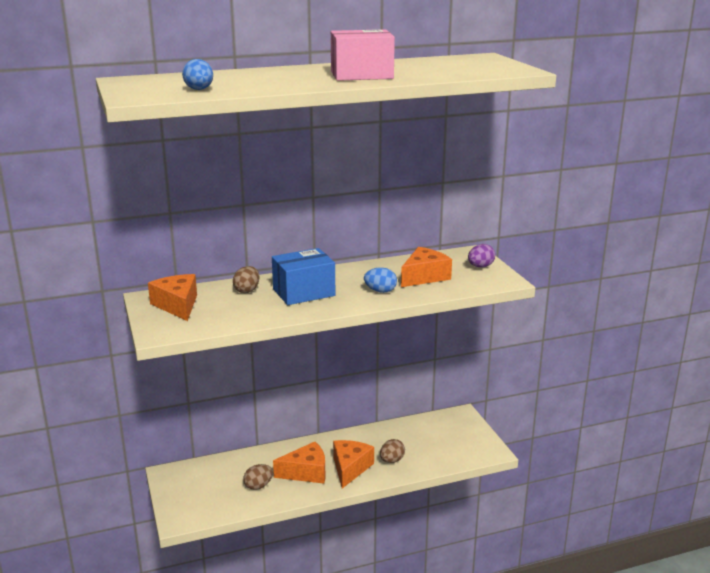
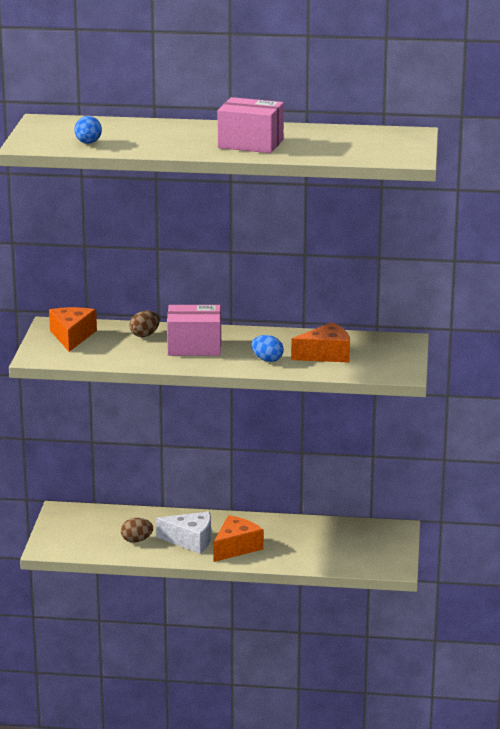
camera: 25 degrees right, 0 degrees up
blue box [272,248,335,305] -> pink box [167,305,221,356]
orange cheese [273,442,325,484] -> white cheese [156,511,211,554]
brown egg [380,439,405,463] -> none
purple egg [468,244,495,268] -> none

